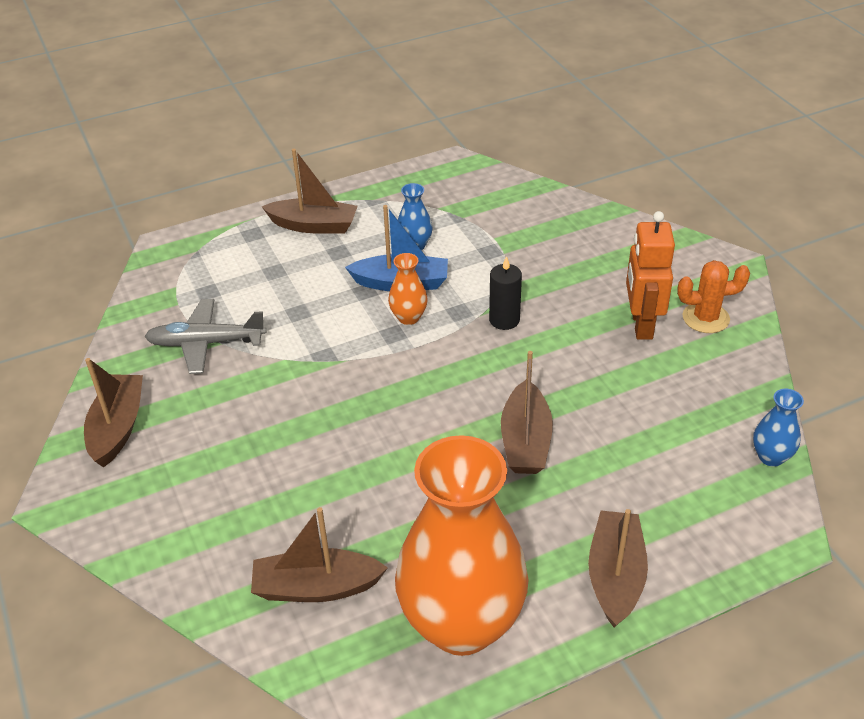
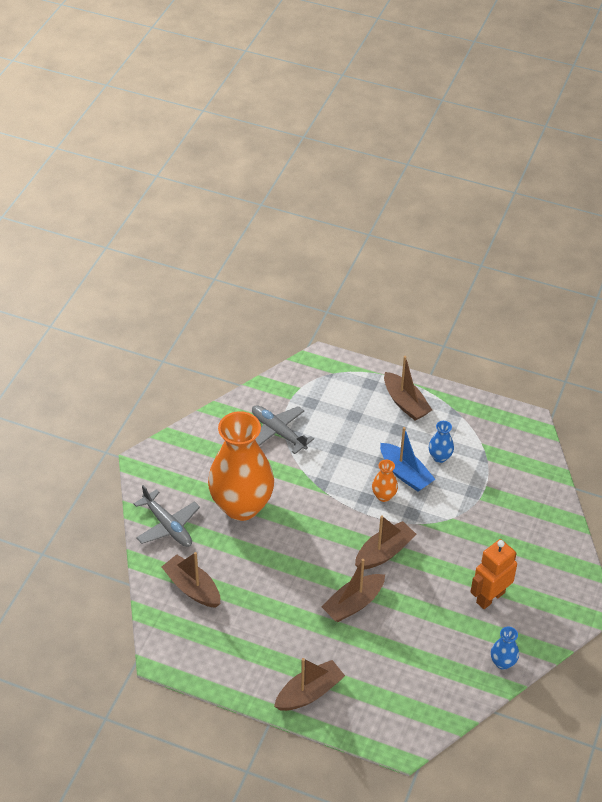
camera: 45 degrees right, 5 degrees up
brown boat [84,358,143,468] -> brown boat moved to [355,515,416,569]
orange vase [395,435,528,656] -> orange vase moved to [208,411,274,521]
black candle [489,256,522,330] -> none
orange cactus [677,260,750,333] -> none
blue vase [753,389,804,467] -> blue vase moved to [491,627,519,670]
none -> grey plane [134,485,200,547]

